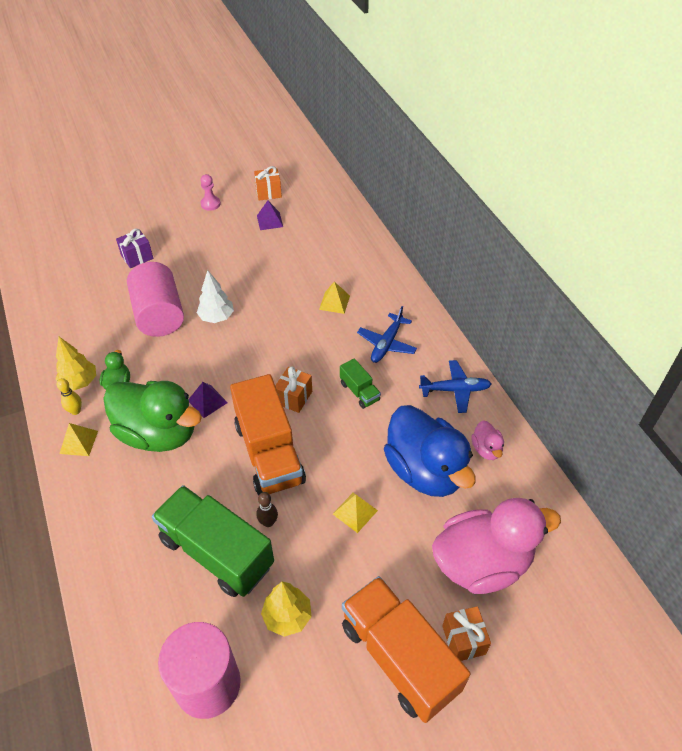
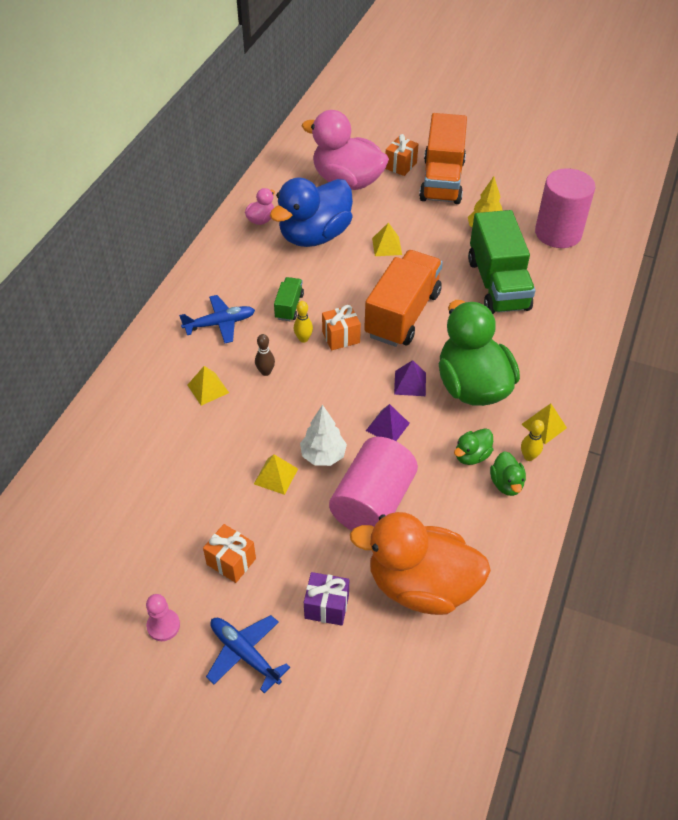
camera: 135 degrees left, 0 degrees up
yellow tree [56,337,96,391] -> green duck [490,451,526,496]
orange gift [254,166,282,201] -> orange gift moved to [203,524,256,583]
purple pyramid [257,201,283,230] -> purple pyramid moved to [366,404,410,441]
brown bowling pin [257,492,278,527] -> brown bowling pin moved to [255,334,275,376]
blue duck [384,405,476,497] -> blue duck turned 150 degrees counterclockwise [270,178,353,247]
blue plane [419,360,491,413] -> blue plane moved to [206,615,290,694]
none -> yellow pyramid [254,454,298,495]
none -> yellow bowling pin [294,301,313,343]
none -> orange duck [350,512,491,615]

